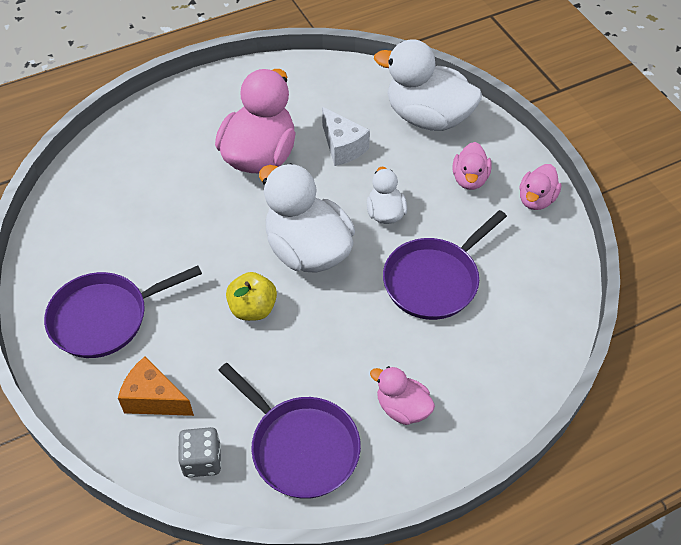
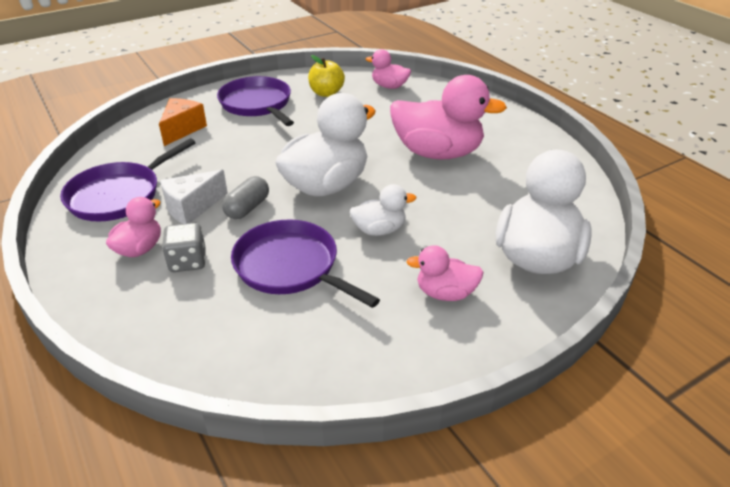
camera: 85 degrees right, 15 degrees down
grey dice [178,427,221,477] -> grey dice moved to [162,223,206,272]
yellow apple [226,272,277,321] -> yellow apple moved to [308,55,345,97]
white cheese [322,107,370,166] -> white cheese moved to [160,170,228,224]
pink duck [519,164,562,210] -> pink duck moved to [366,49,411,89]
none -> grey capsule [222,176,269,219]

